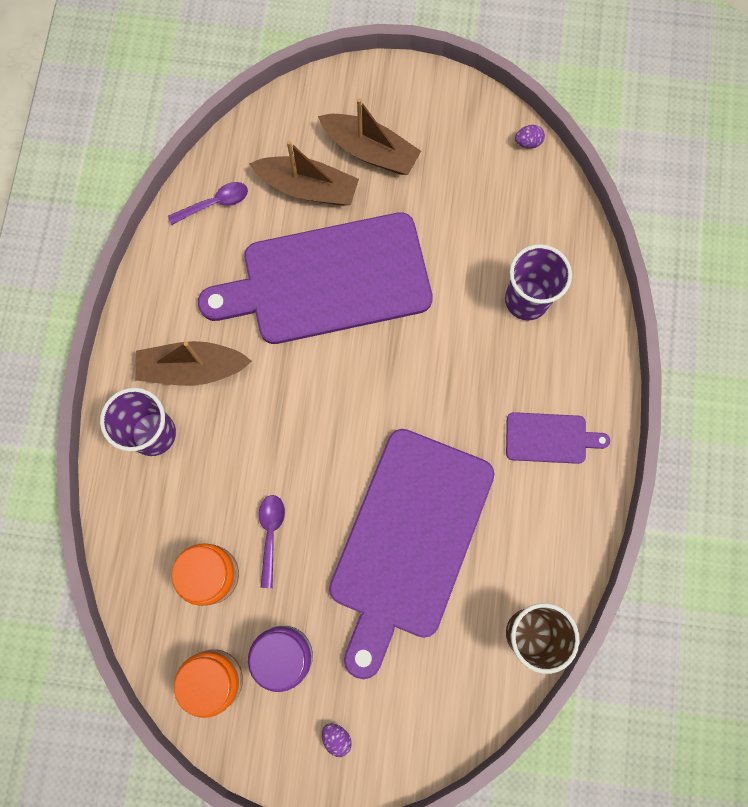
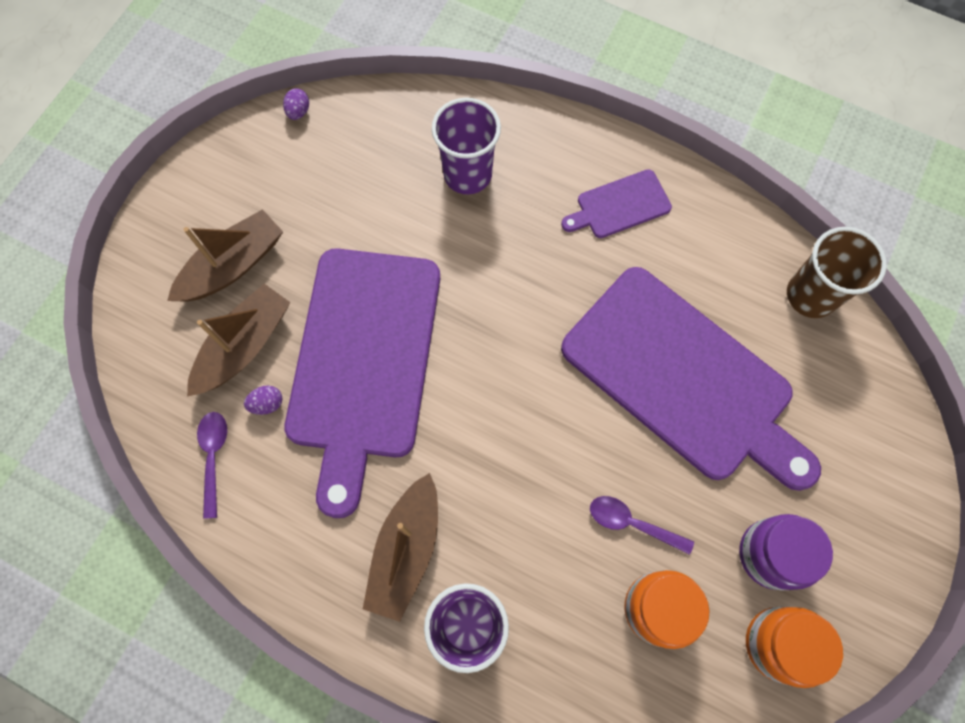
camera: 70 degrees left, 5 degrees down
purple egg [322,723,352,757] -> purple egg moved to [244,386,282,415]
purple cutting board [506,412,610,464] -> purple cutting board turned 135 degrees counterclockwise [561,169,672,238]

